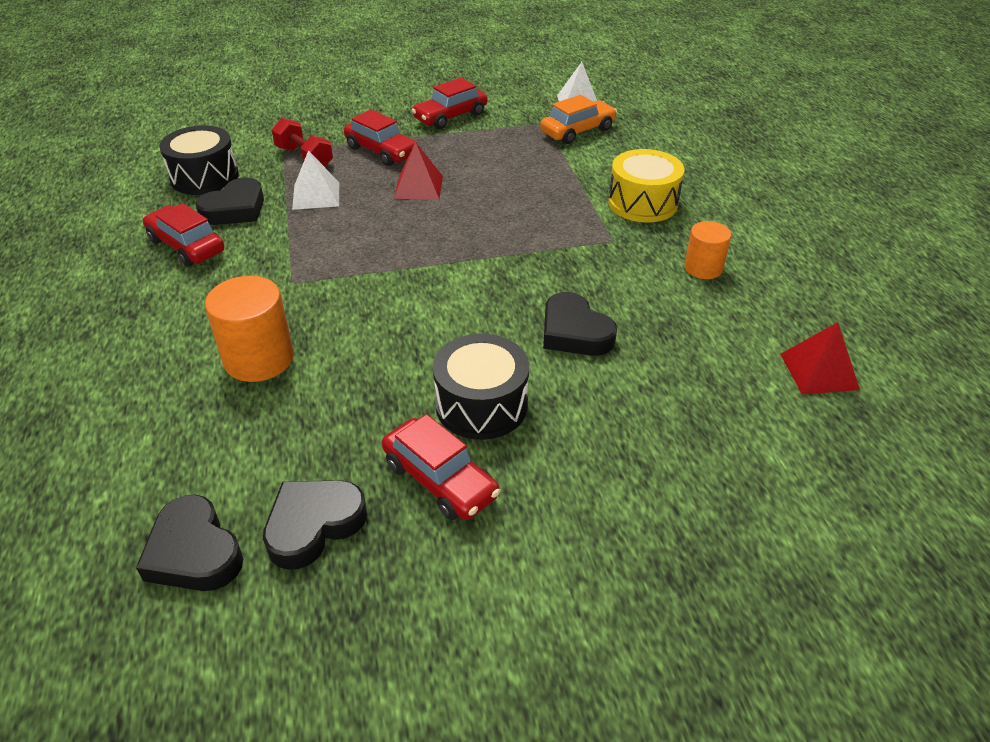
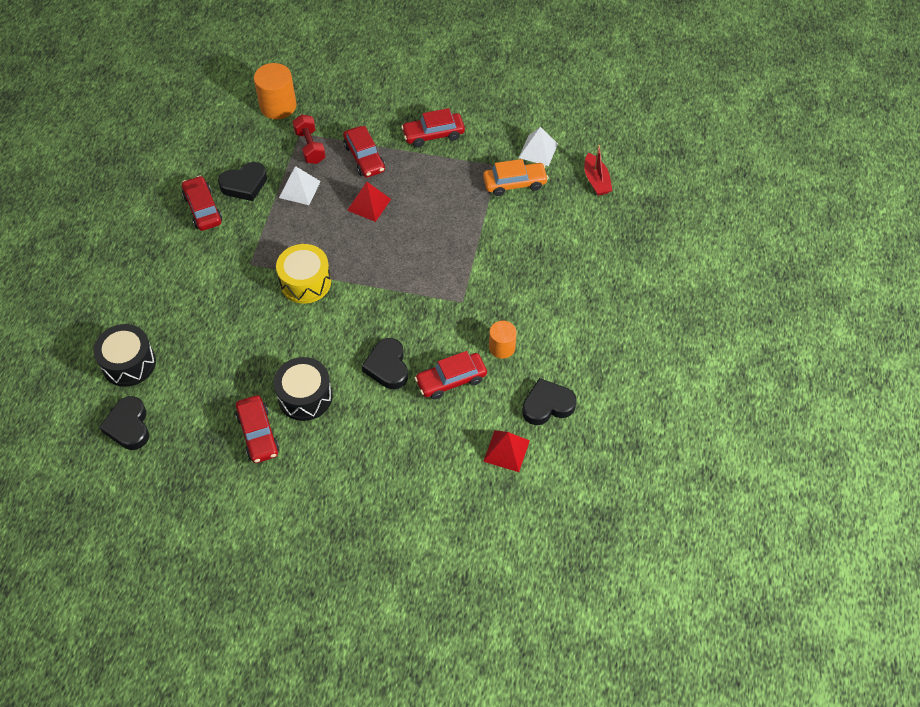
camera: 25 degrees right, 15 degrees up
black drum [159,125,239,195] -> black drum moved to [93,324,156,387]
orange cylinder [205,276,294,382] -> orange cylinder moved to [254,63,296,119]
black heart [263,480,367,570] -> black heart moved to [522,378,577,425]
yellow drum [608,149,684,223] -> yellow drum moved to [276,244,331,304]
none -> red car [415,351,487,400]
none -> red boat [584,145,612,196]

